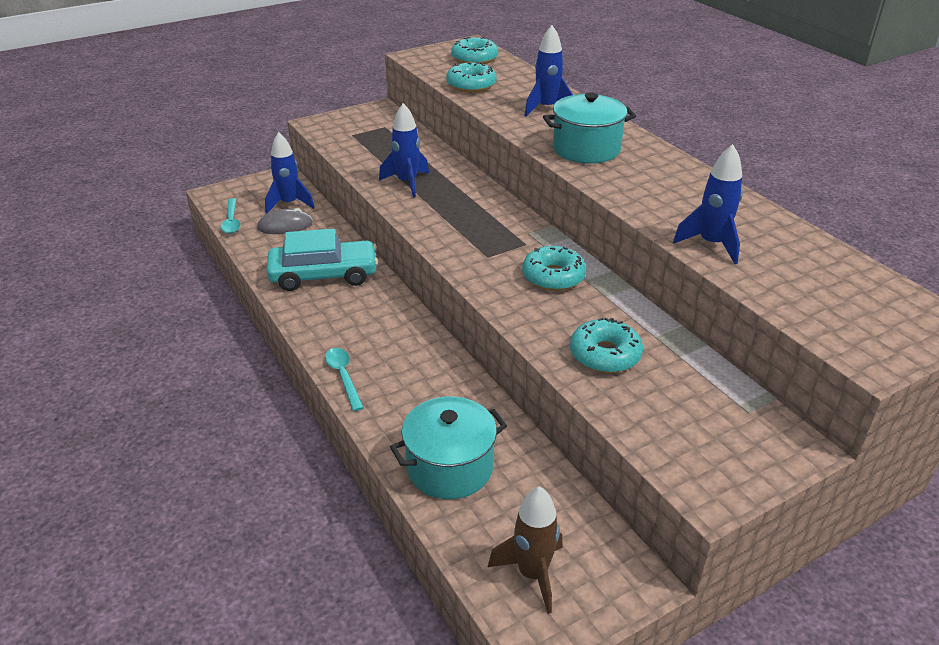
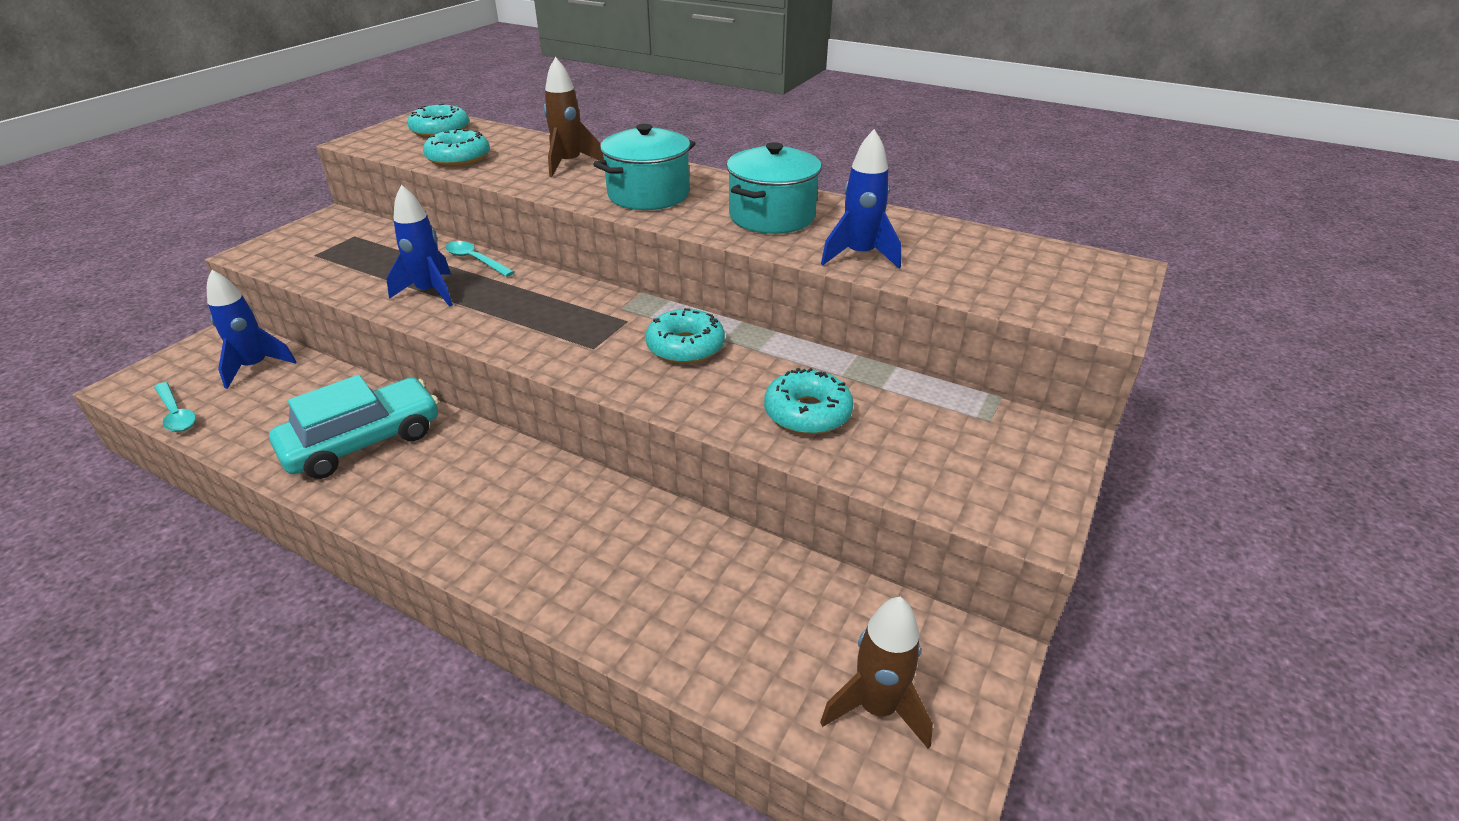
camera: 30 degrees left, 0 degrees up
grey mouse [257,208,313,234] -> none
turquoise spoon [325,348,364,411] -> turquoise spoon moved to [445,241,514,277]
turquoise pot [390,396,507,499] -> turquoise pot moved to [727,142,821,234]
blue rocket [524,25,573,117] -> brown rocket [544,57,604,177]

